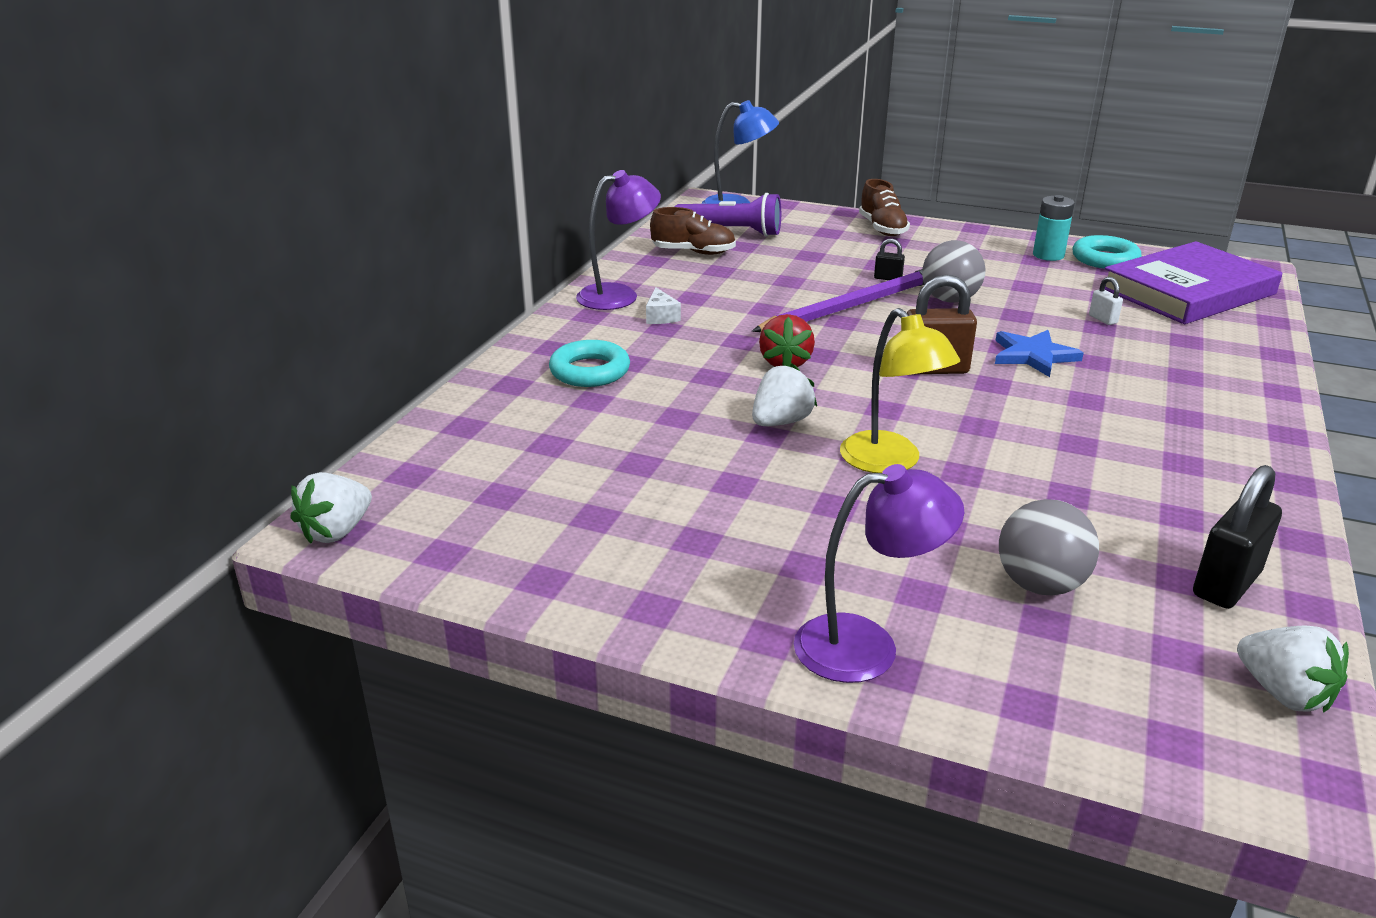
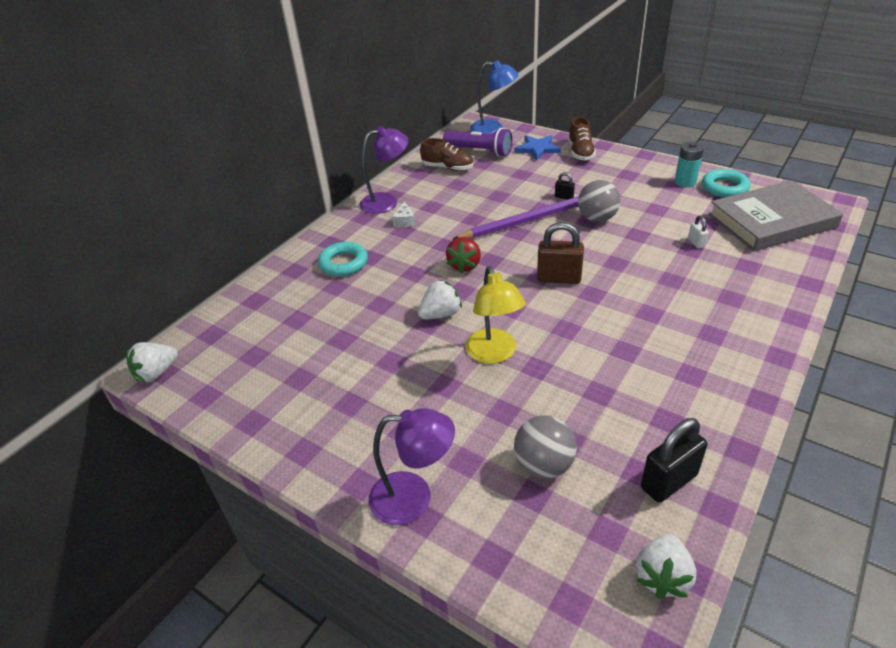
camera: 15 degrees right, 10 degrees up
blue star [995,330,1084,377] -> blue star moved to [515,135,561,160]
purple book [1105,241,1282,324] -> grey book [708,180,843,251]
white strawberry [1237,625,1349,713] -> white strawberry turned 45 degrees clockwise [636,534,697,599]

